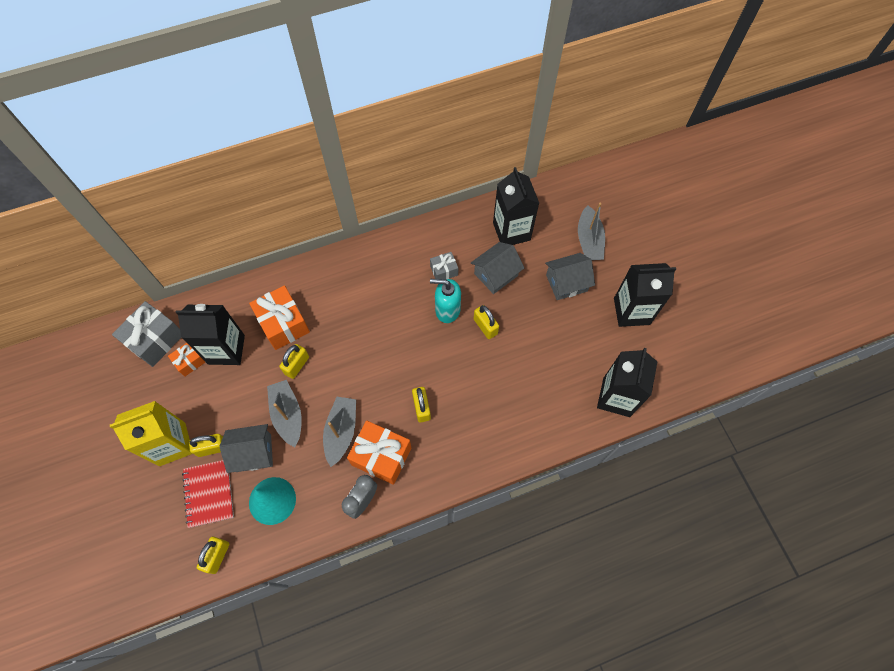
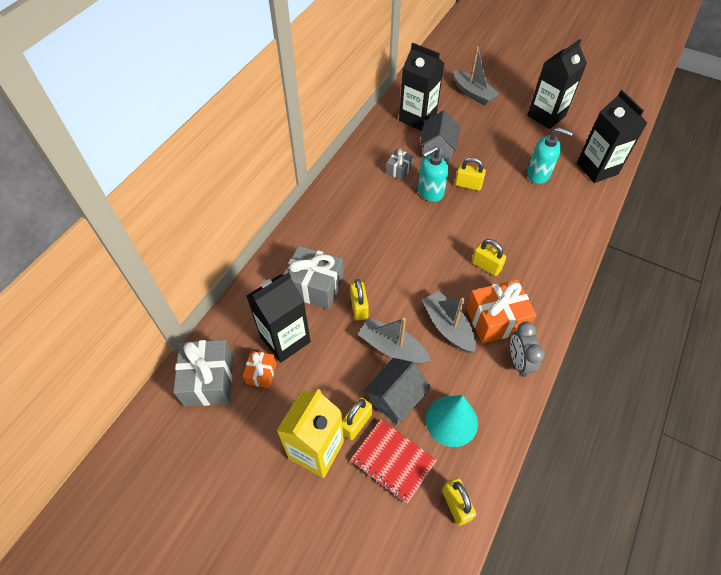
camera: 40 degrees left, 10 degrees down
orange gift [249,285,310,350] -> grey gift [283,246,344,309]
grey house [545,253,595,300] -> none
none -> turquoise soap dispenser [527,127,573,184]

